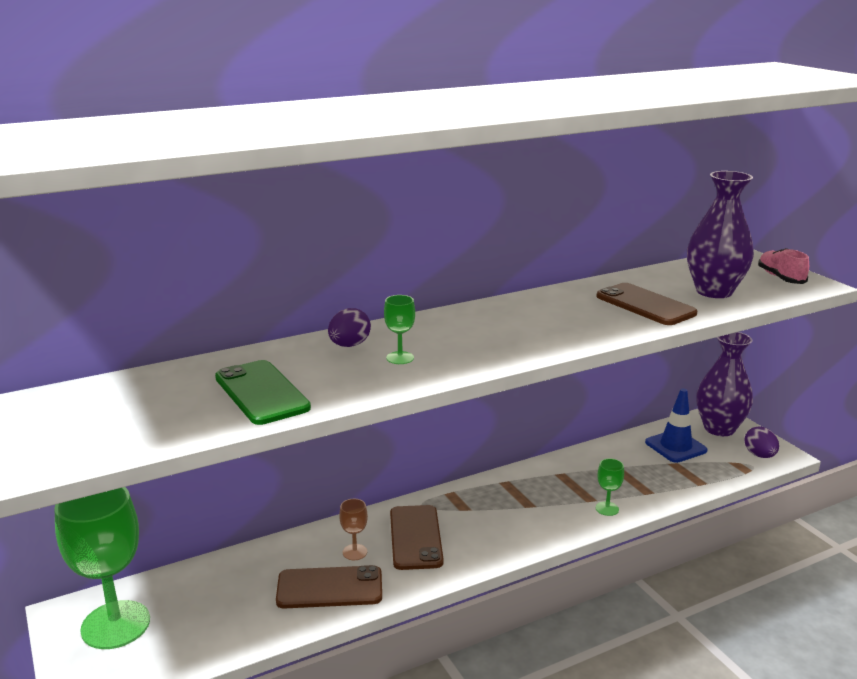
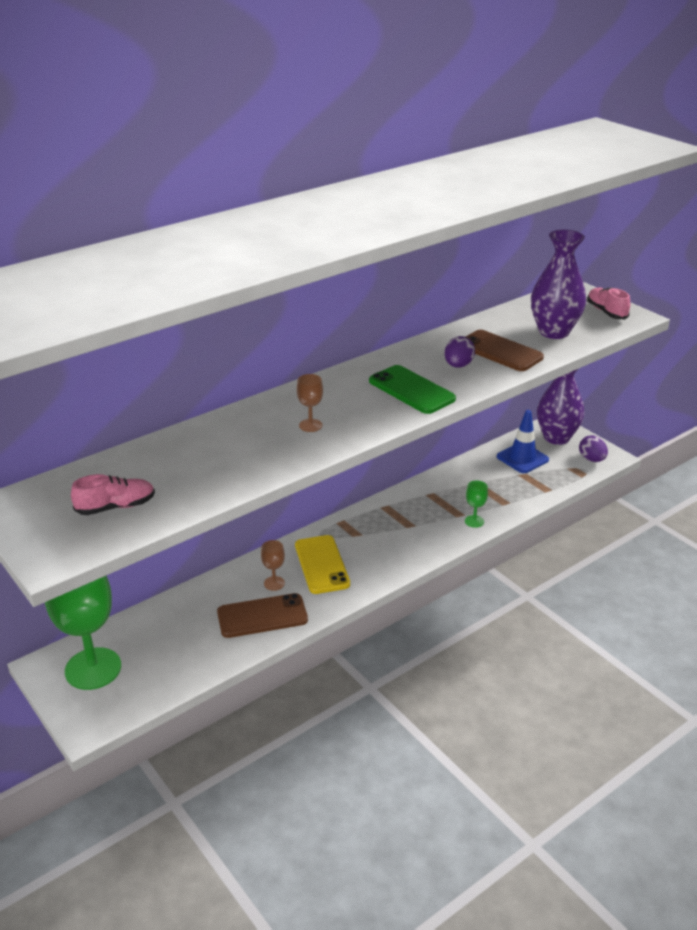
camera: 10 degrees left, 10 degrees up
green phone [215,360,311,425] -> green phone moved to [369,365,456,414]
purple egg [328,308,371,347] -> purple egg moved to [444,336,475,368]
green goblet [384,295,415,364] -> brown goblet [297,374,323,432]
brown phone [390,505,444,570] -> yellow phone [295,535,350,594]
none -> pink shoe [71,474,155,515]

